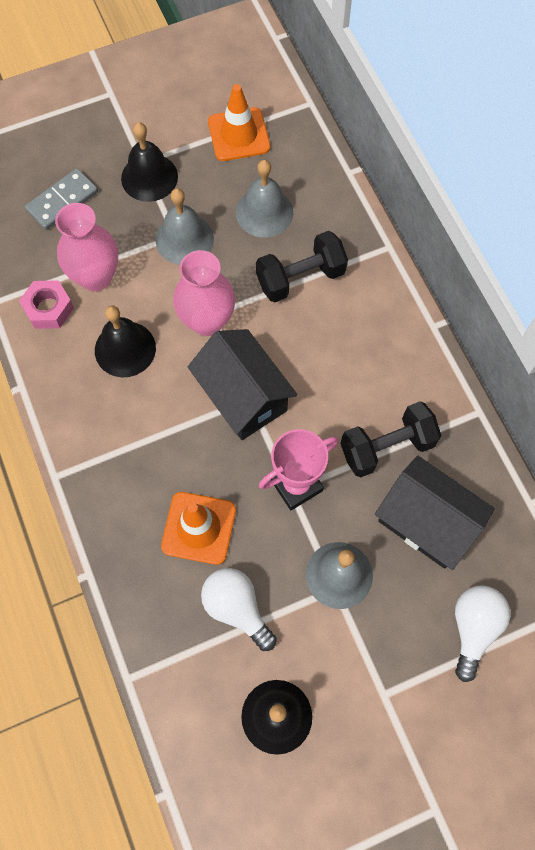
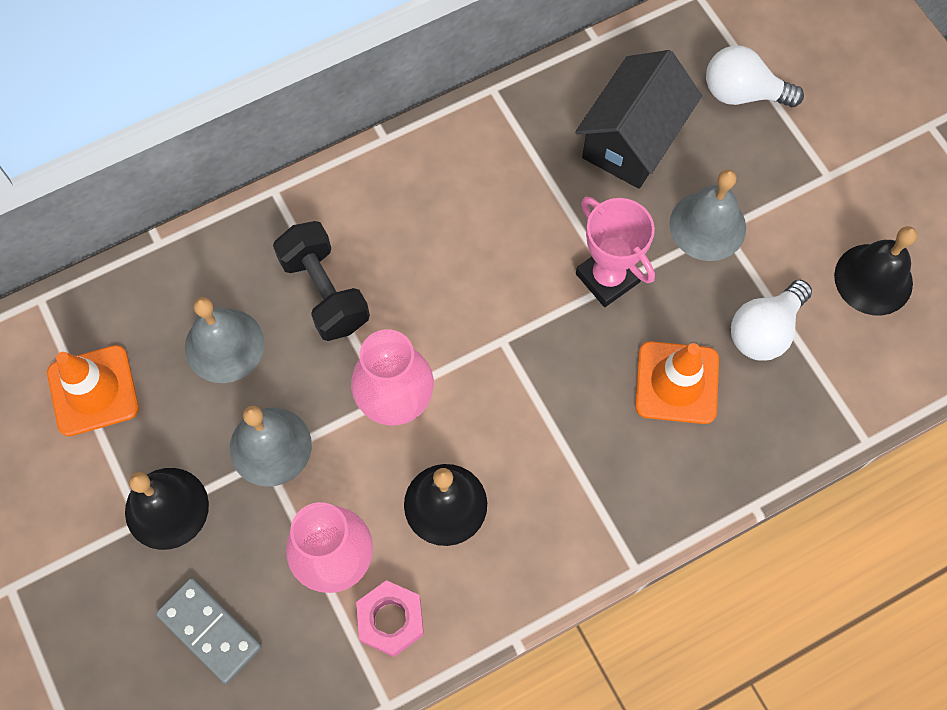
camera: 95 degrees left, 0 degrees up
black house [188,329,297,440] -> none
black dumbbell [340,401,441,477] -> none

